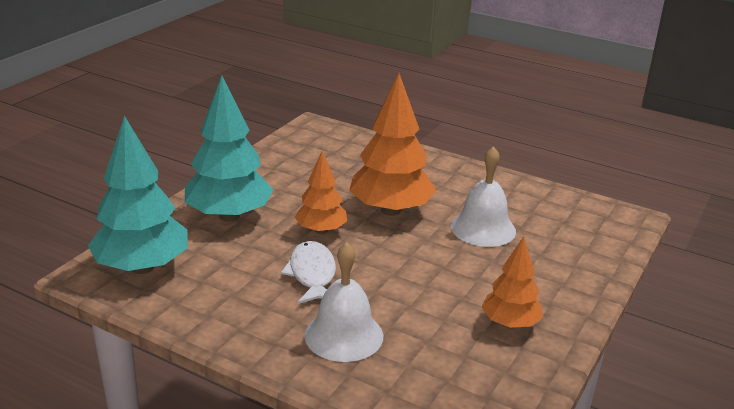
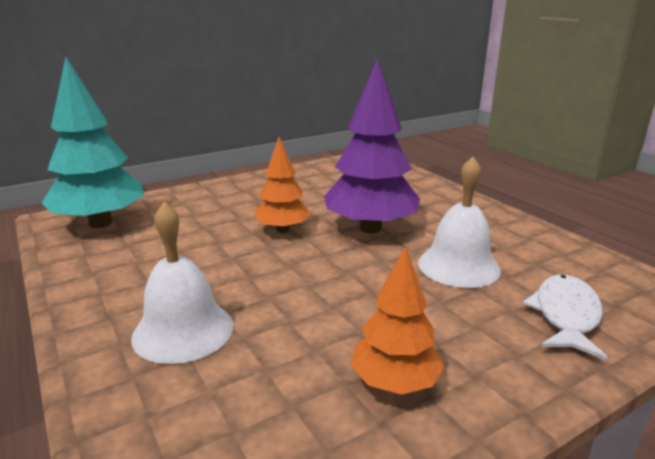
camera: 30 degrees right, 5 degrees down
turquoise tree [185,75,273,222] -> none
white fish [281,241,336,304] -> white fish moved to [523,275,607,360]
orange tree [349,73,436,216] -> purple tree [324,58,420,233]

